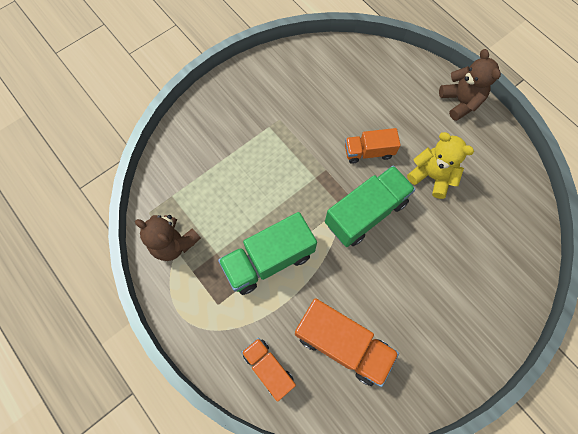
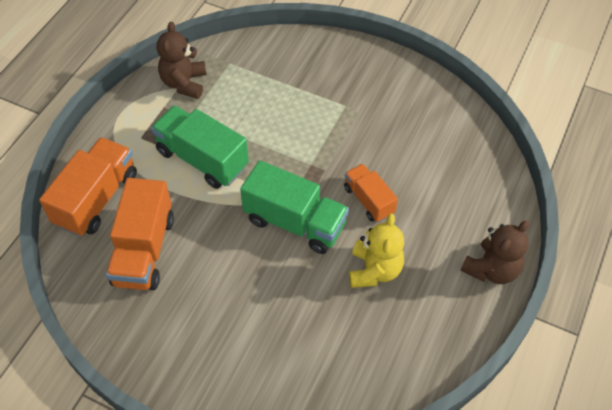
camera: 65 degrees right, 15 degrees down
orange truck [241,338,296,402] -> orange truck [39,137,137,237], size x1.65

